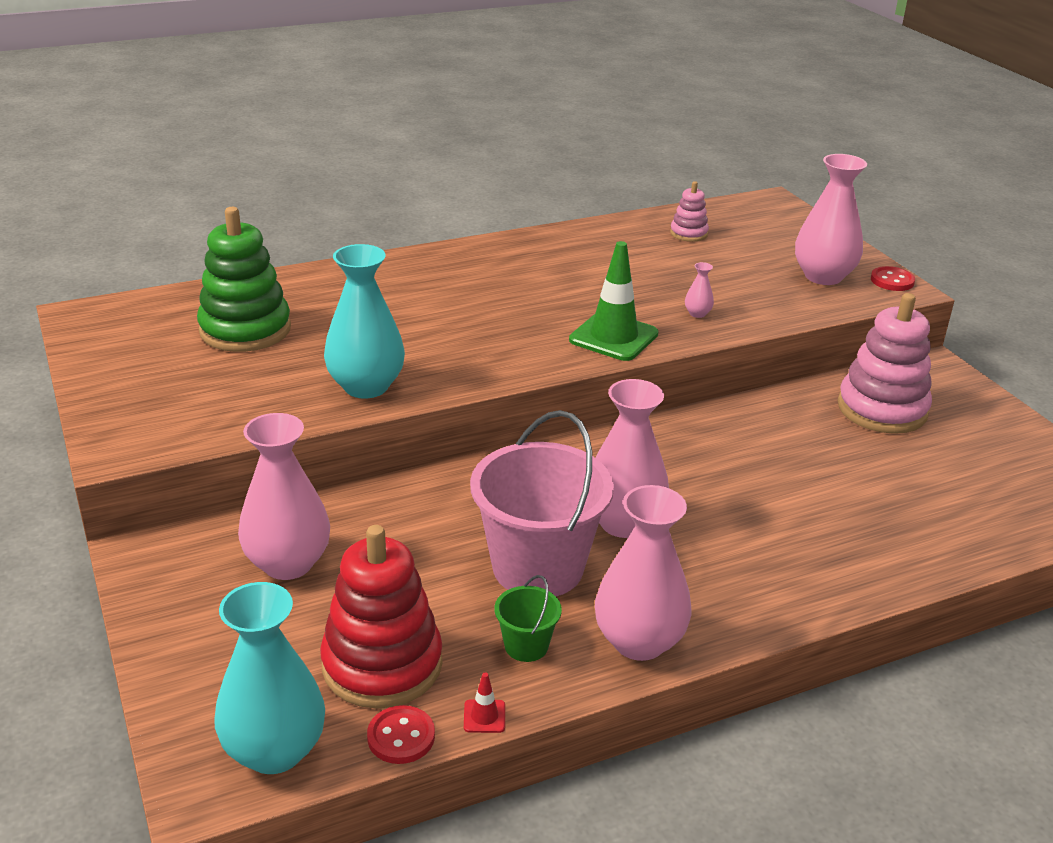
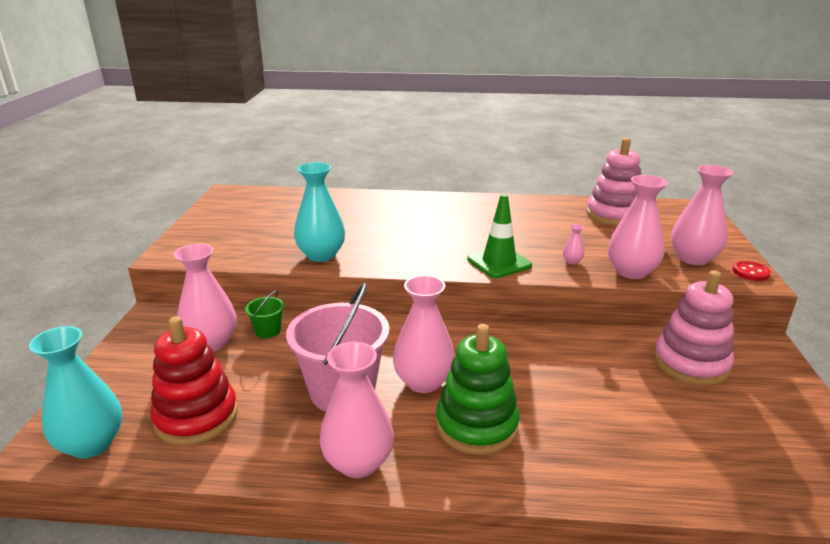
camera: 30 degrees right, 5 degrees down
green stacking toy [197,207,291,352] -> green stacking toy moved to [436,324,520,455]
red button [367,705,435,764] -> none
red traffic cone [464,672,505,733] -> none
green bucket [495,575,562,662] -> green bucket moved to [245,291,284,338]
pink stacking toy [670,181,709,242] -> pink stacking toy [587,138,641,226], size x2.01
none -> pink vase [608,175,668,279]

